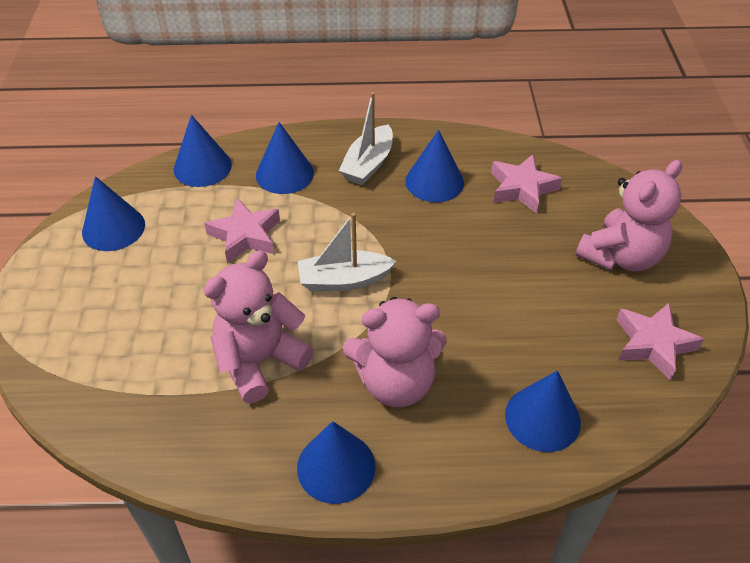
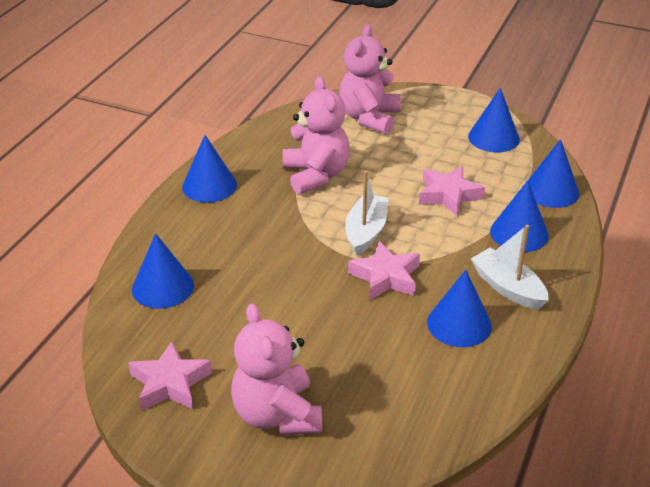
camera: 115 degrees right, 10 degrees down
pink teddy bear [343,297,447,407] -> pink teddy bear moved to [339,24,401,134]
pink star [491,154,562,214] -> pink star moved to [348,241,420,300]

